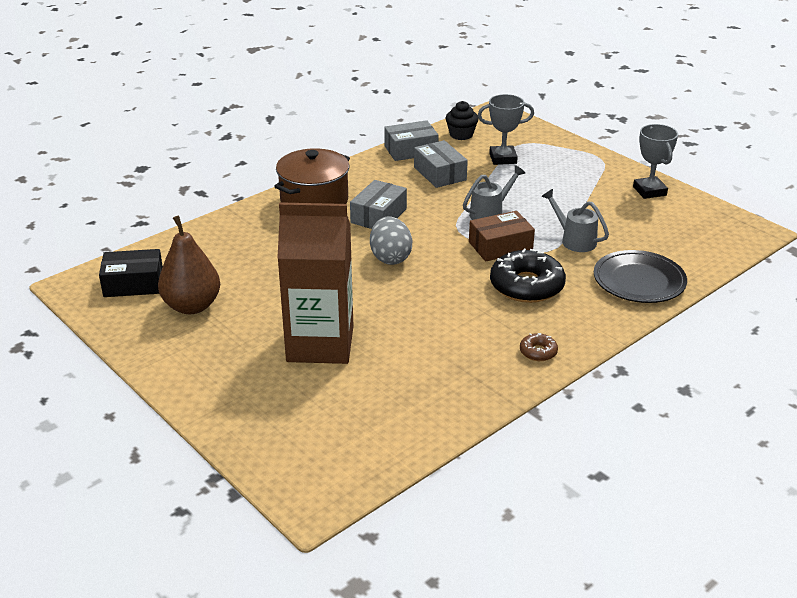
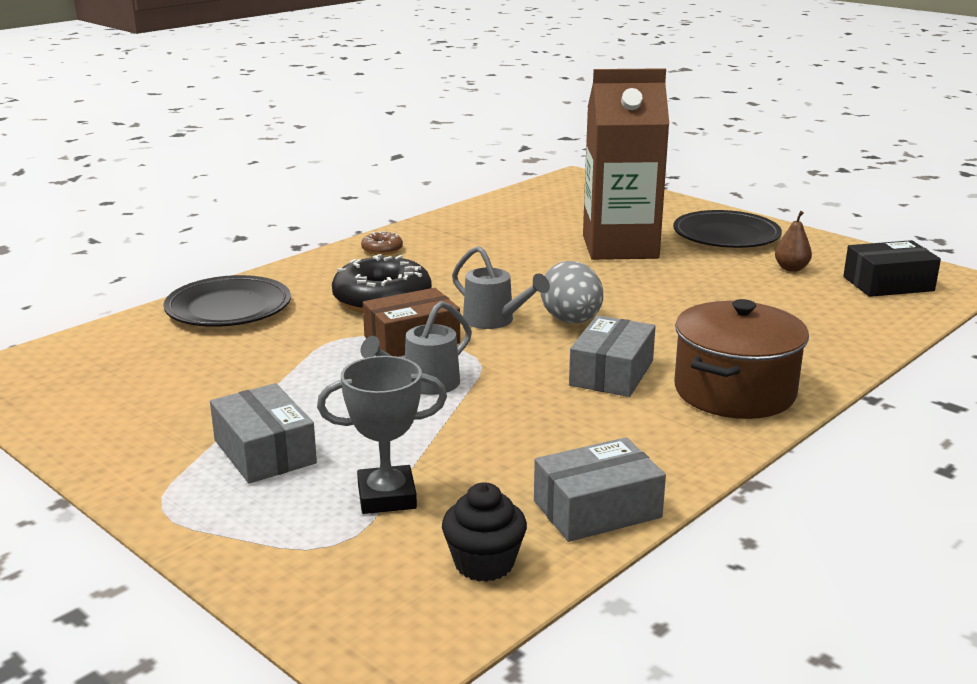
camera: 175 degrees right, 10 degrees down
brown pear [158,215,220,314] -> brown pear [775,211,812,272], size x0.49
grey box [414,140,468,188] -> grey box moved to [210,383,317,484]
grey watering can [541,189,609,252] -> grey watering can moved to [452,246,550,329]
grey trophy [633,124,678,199] -> none
none -> black plate [673,210,782,248]

